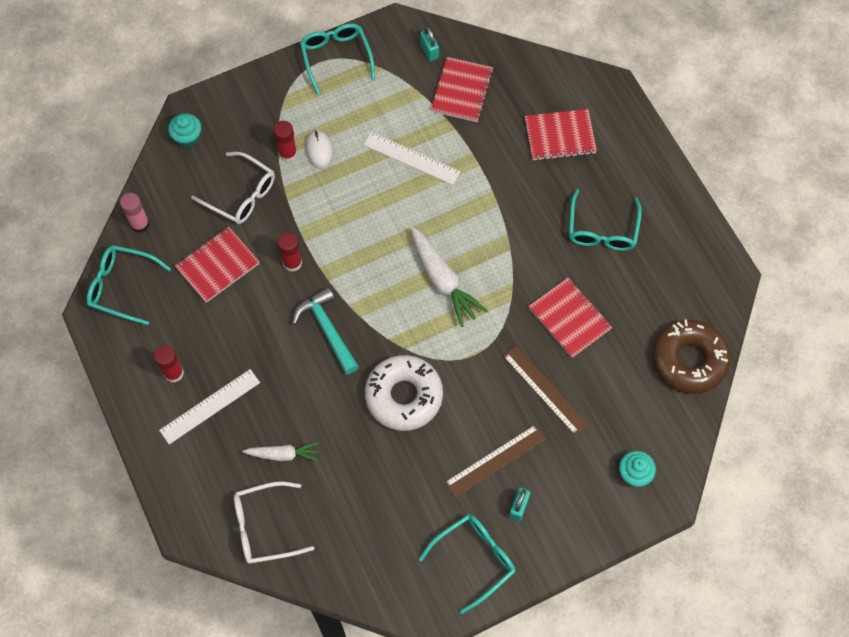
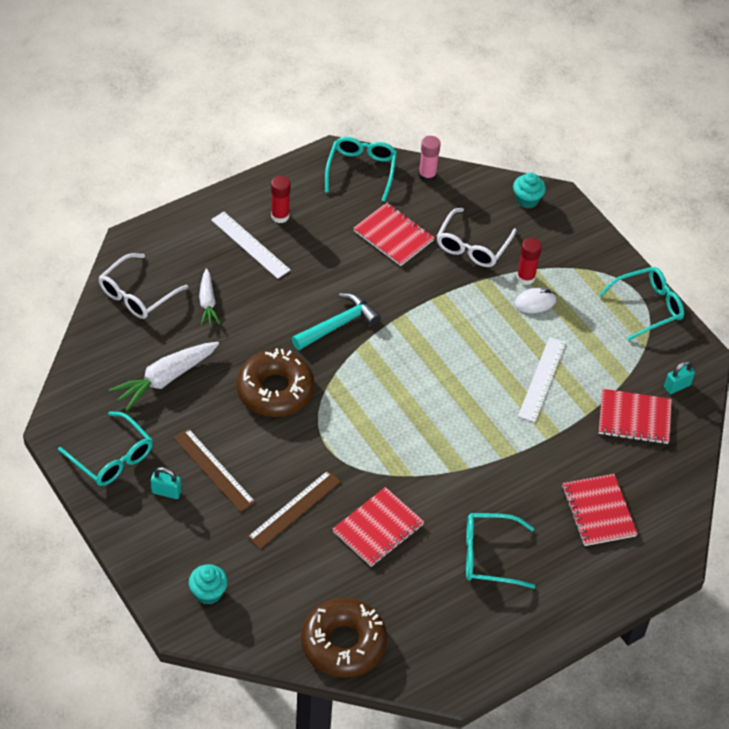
camera: 80 degrees right, 15 degrees down
white glasses [234,481,314,564] -> white glasses turned 120 degrees counterclockwise [98,253,188,319]
red glue stick [278,232,302,272] -> none
white donut [365,355,443,431] -> brown donut [236,348,315,417]
white carrot [411,227,488,327] -> white carrot moved to [109,342,219,411]

